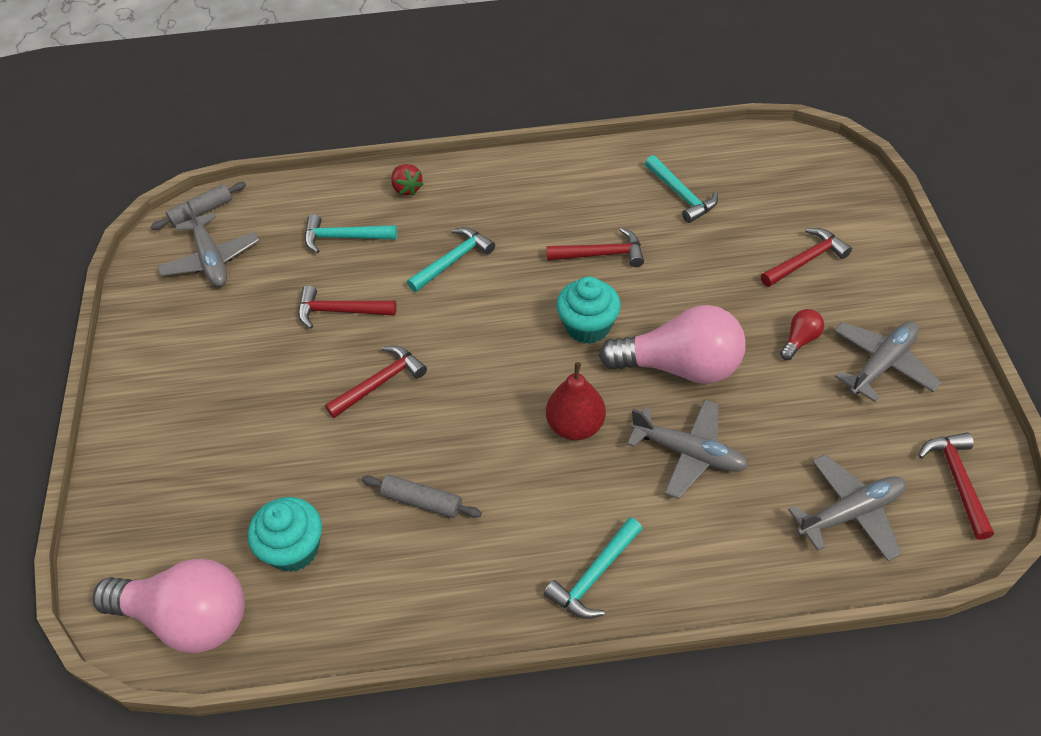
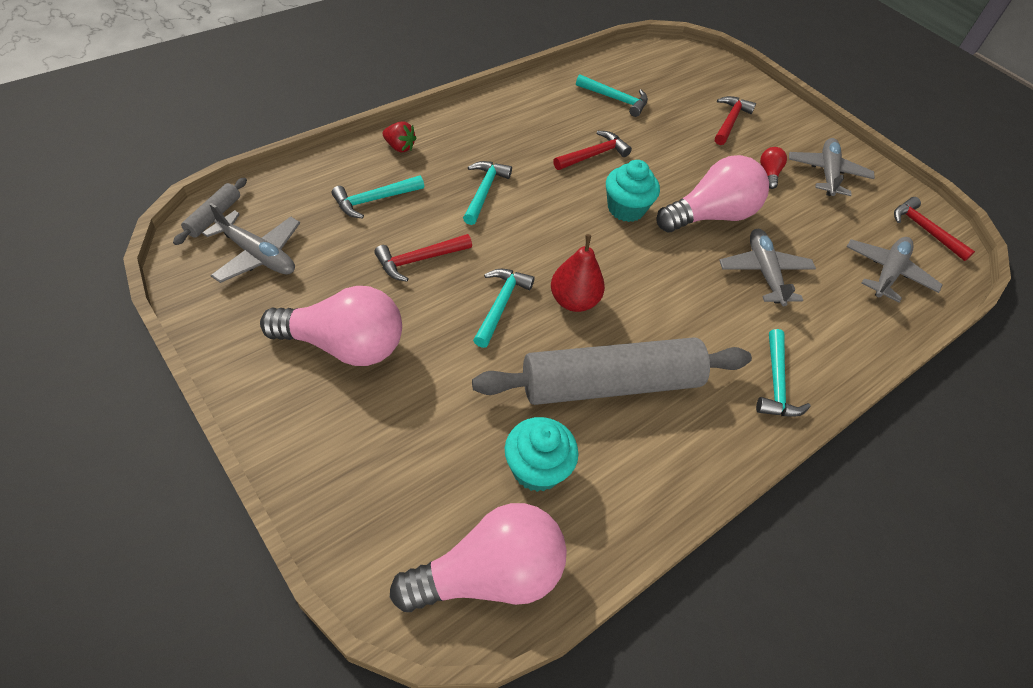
camera: 40 degrees left, 0 degrees up
red hammer [325,345,427,418] -> turquoise hammer [473,269,535,348]
grey rolling pin [362,475,482,518] -> grey rolling pin [472,338,752,405], size x2.38
red pear [546,362,606,440] -> red pear moved to [551,234,605,312]
grey plane [627,399,748,499] -> grey plane turned 90 degrees counterclockwise [719,229,816,306]
none -> pink light bulb [260,286,402,366]

